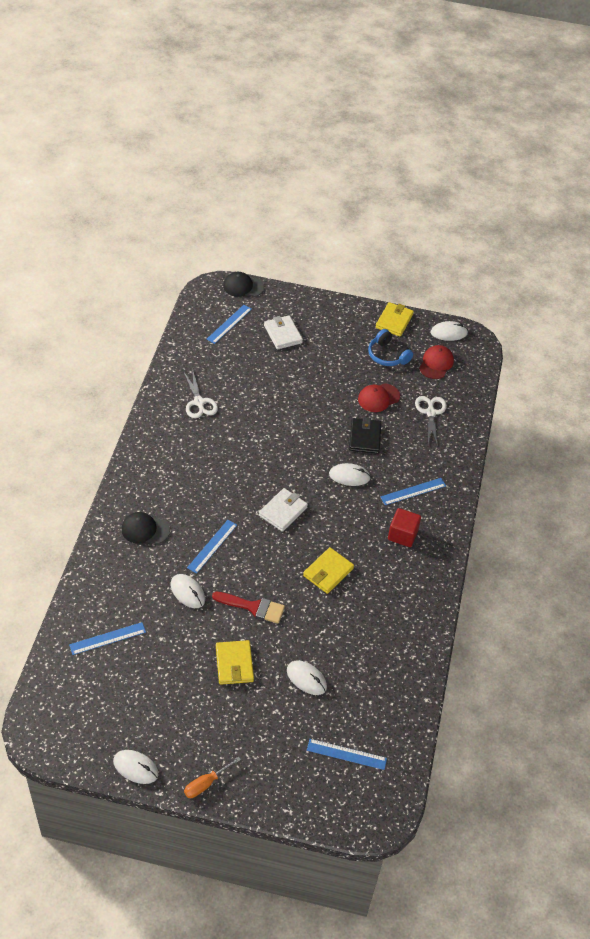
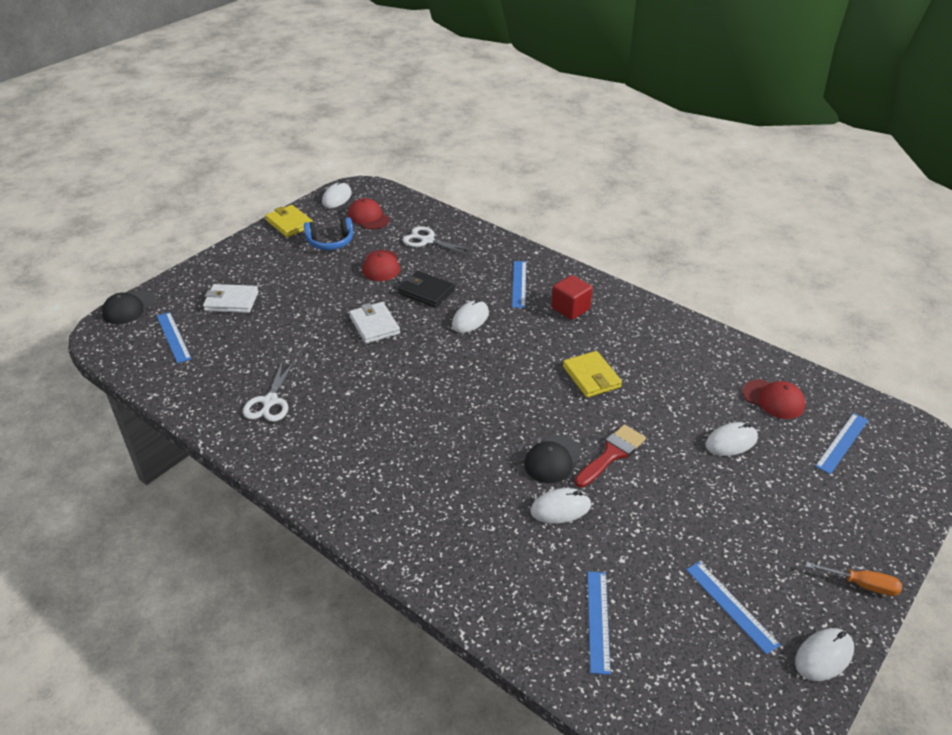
camera: 60 degrees left, 10 degrees down
black cap [121,512,170,544] -> black cap moved to [524,435,582,483]
white scissors [183,368,218,418] -> white scissors turned 90 degrees clockwise [243,359,295,422]
orange screwdriver [184,757,241,798] -> orange screwdriver turned 60 degrees counterclockwise [806,562,902,596]
blue ruler [187,520,237,574] -> blue ruler moved to [686,561,781,654]
yellow wallet [216,640,254,685] -> none
white wallet [259,488,308,532] -> white wallet moved to [349,302,400,344]
none -> red cap [743,380,805,419]

